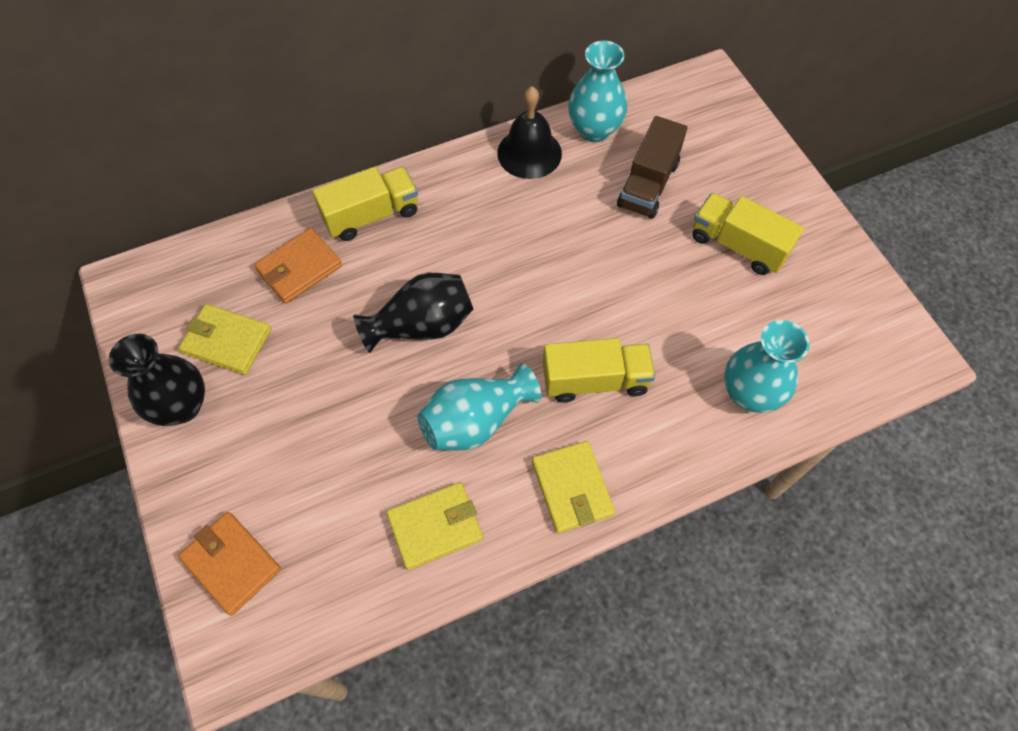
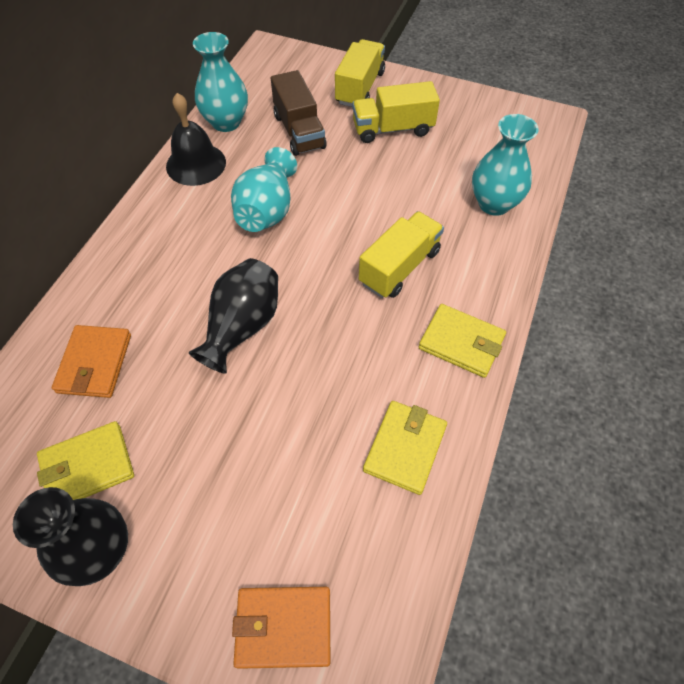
camera: 45 degrees left, 5 degrees down
yellow truck [312,167,418,241] -> yellow truck moved to [335,39,385,107]
turquoise vase [418,363,541,450] -> turquoise vase moved to [231,147,297,232]

